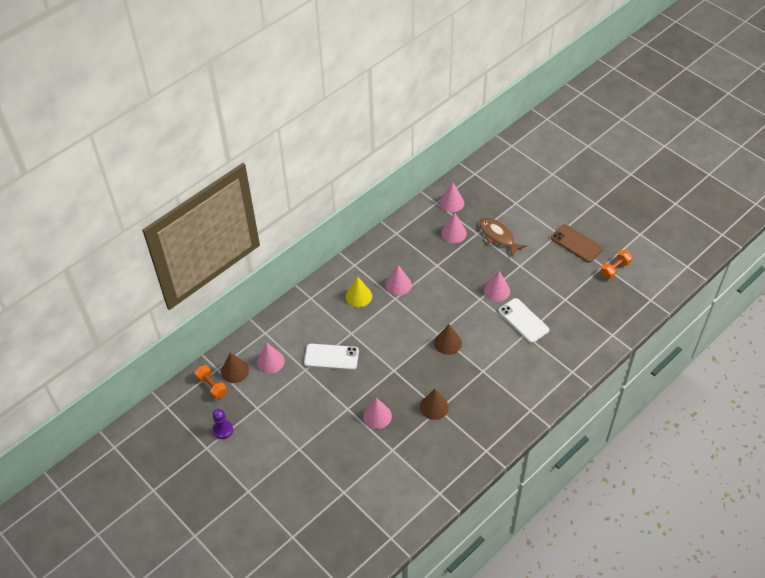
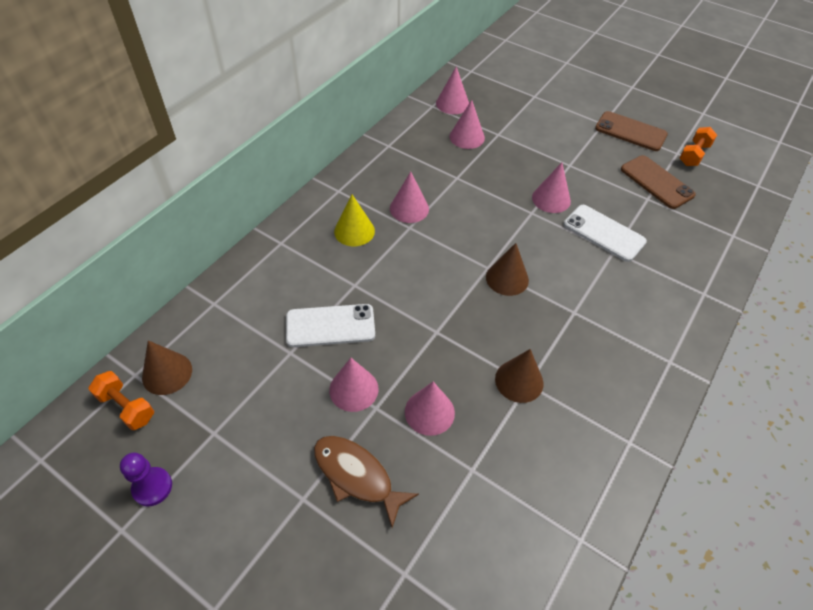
camera: 15 degrees left, 0 degrees up
pink cone [257,343,285,374] -> pink cone moved to [329,358,379,412]
brown fish [479,218,527,257] -> brown fish moved to [314,436,419,528]
none -> brown phone [621,155,696,209]

